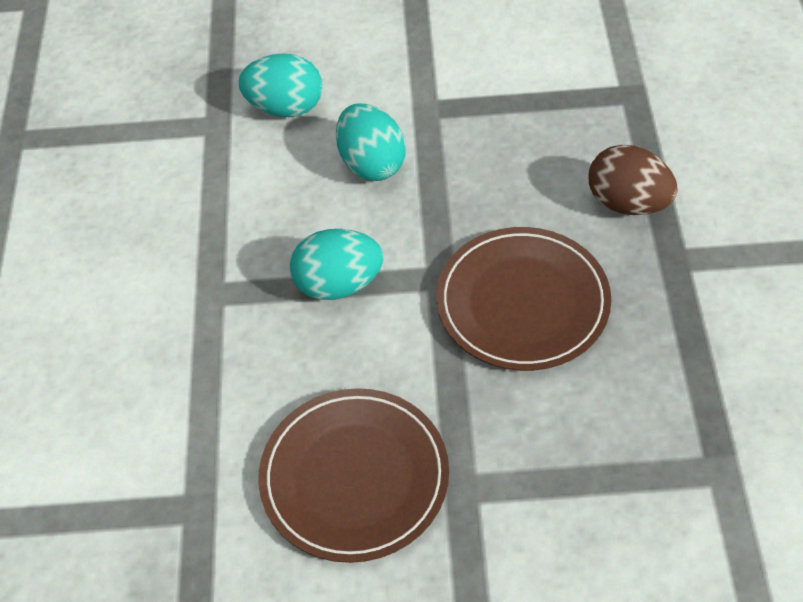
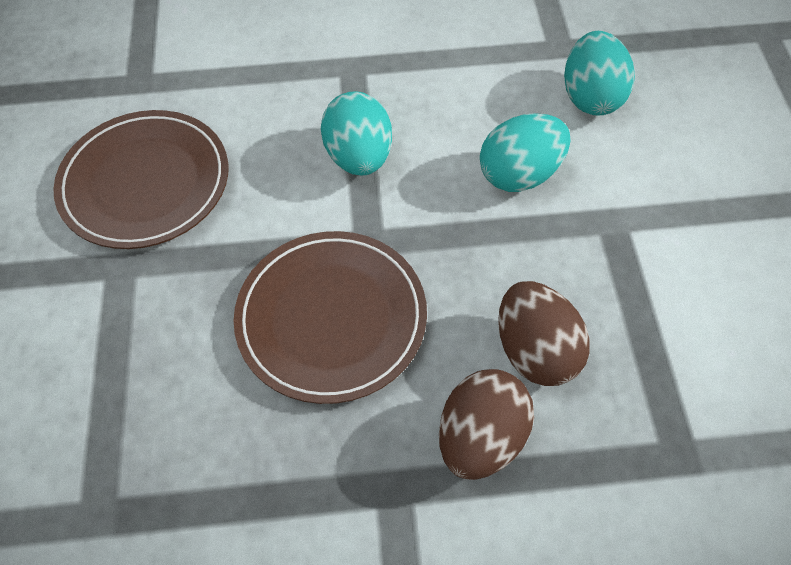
camera: 85 degrees right, 5 degrees up
none -> brown egg [498,281,590,386]

